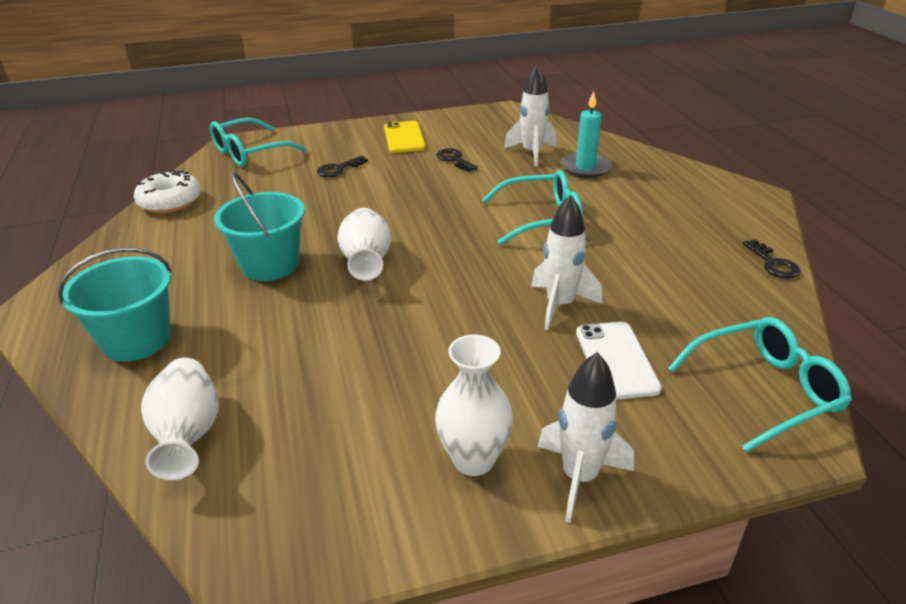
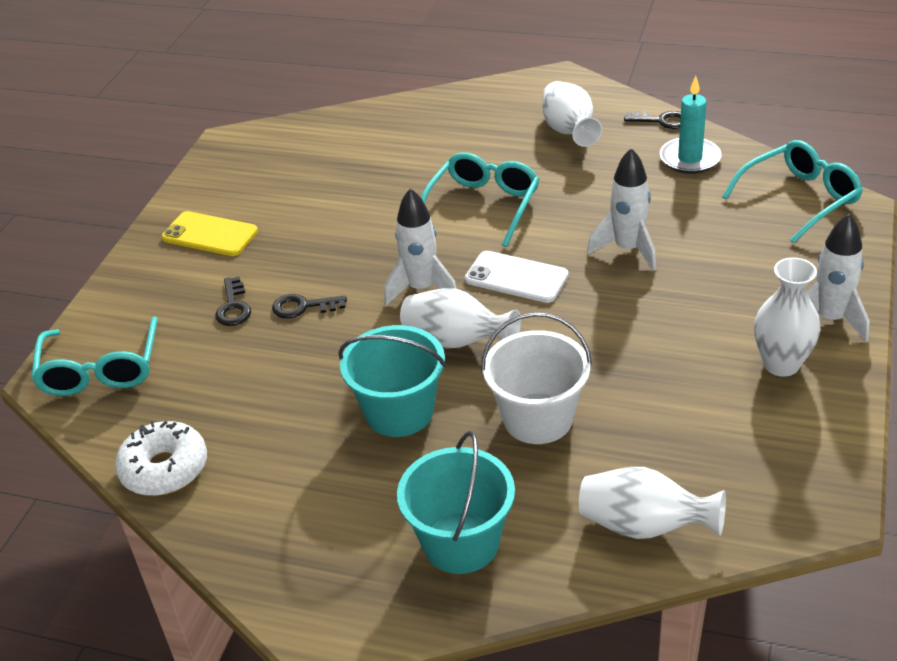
camera: 55 degrees left, 5 degrees up
black key [436,148,478,172] -> black key moved to [272,294,347,319]
white rocket [504,65,556,167] -> white rocket moved to [384,188,457,306]
turquoise candle [560,91,612,178] -> turquoise candle moved to [660,76,721,174]
white phone [576,322,662,400] -> white phone moved to [465,251,569,303]
turquoise glasses [668,317,852,452] -> turquoise glasses turned 45 degrees clockwise [722,140,863,243]
none -> white bucket [481,312,592,444]
none -> white vase [542,81,603,147]

